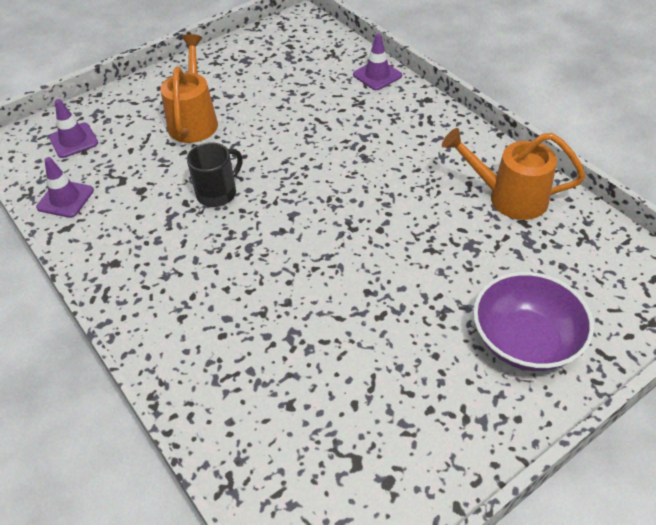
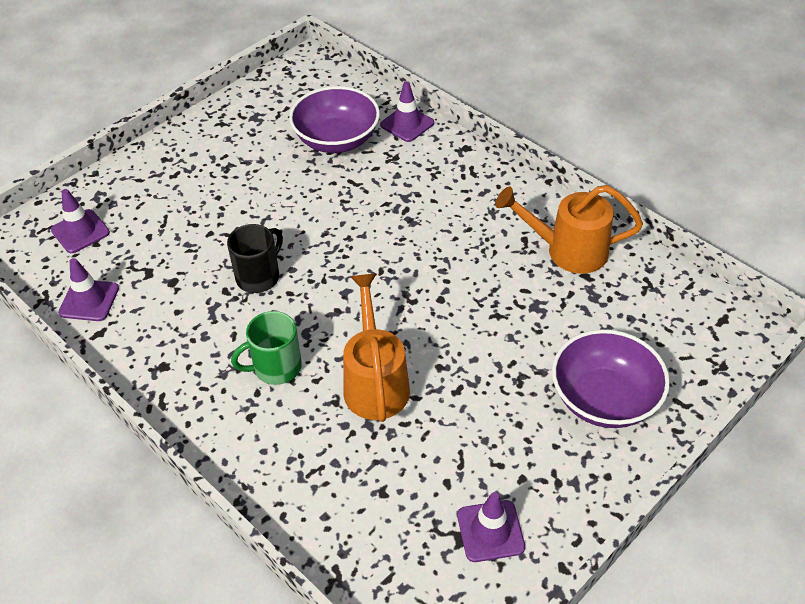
camera: 10 degrees left, 0 degrees up
orange watering can [160,34,218,143] -> orange watering can moved to [343,274,410,422]
none -> green mug [231,311,302,385]
none -> purple bowl [289,86,380,153]
none -> purple traffic cone [457,492,525,562]

